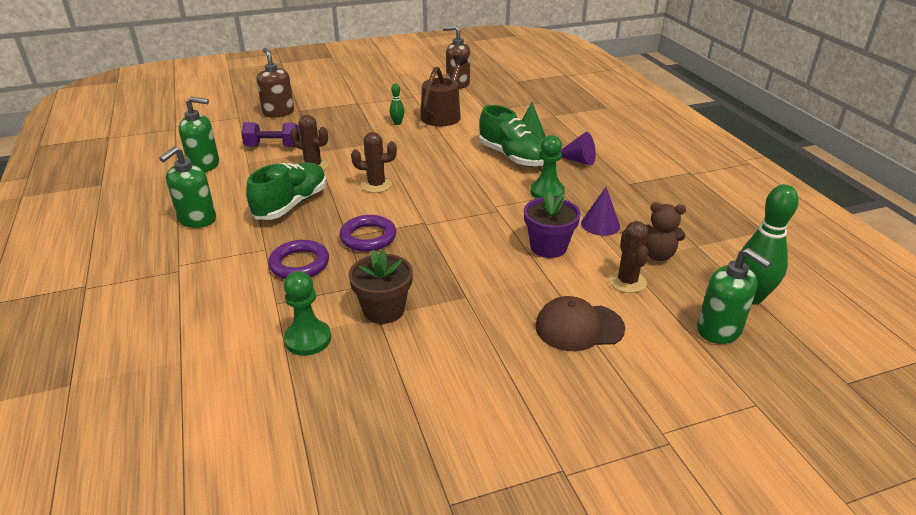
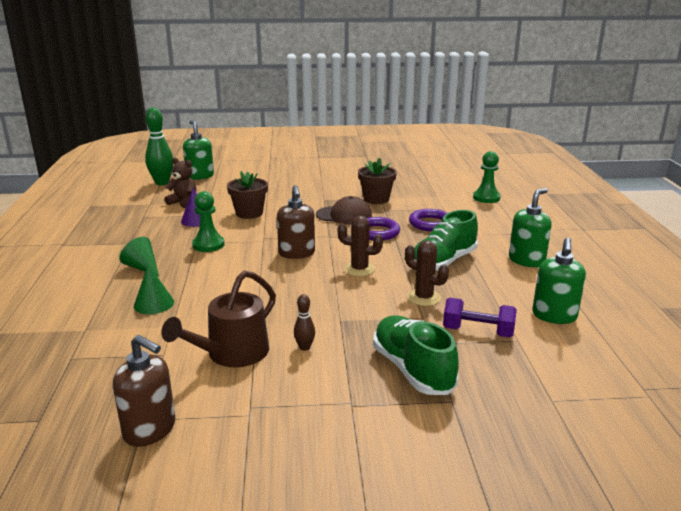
camera: 165 degrees left, 10 degrees down
green soap dispenser [179,97,219,172] -> green soap dispenser turned 90 degrees counterclockwise [532,238,586,324]
brown soap dispenser [256,48,294,118] -> brown soap dispenser moved to [277,185,315,259]
green pawn [284,271,331,356] -> green pawn moved to [473,151,501,203]
green bowling pin [390,83,404,125] -> brown bowling pin [294,294,315,351]
green shoe [479,105,544,167] -> green shoe moved to [373,316,459,395]
purple flower pot [524,192,581,258] -> brown flower pot [227,171,268,219]
brown cap [535,296,625,351] -> brown cap moved to [316,196,372,225]
purple cone [560,132,596,166] -> green cone [119,237,159,277]
brown cactus [609,221,649,293] -> none

